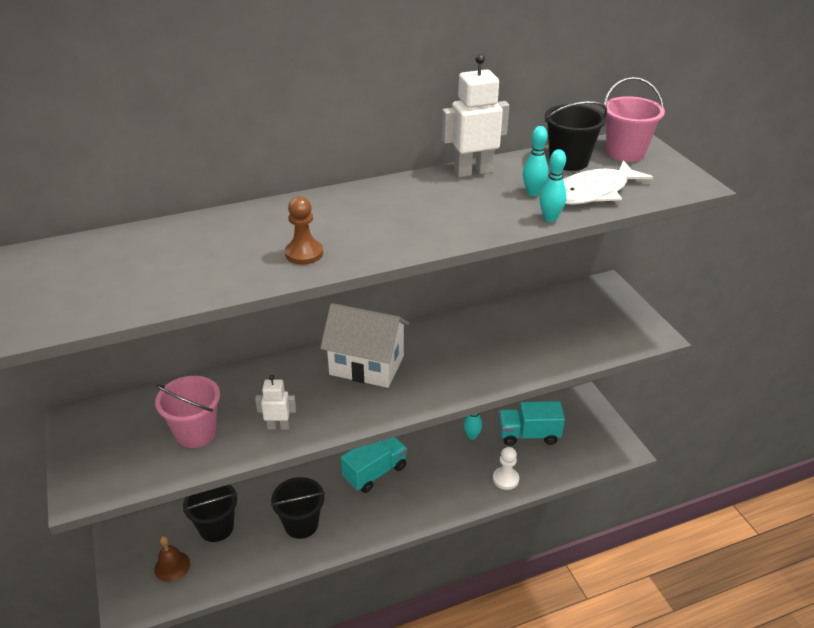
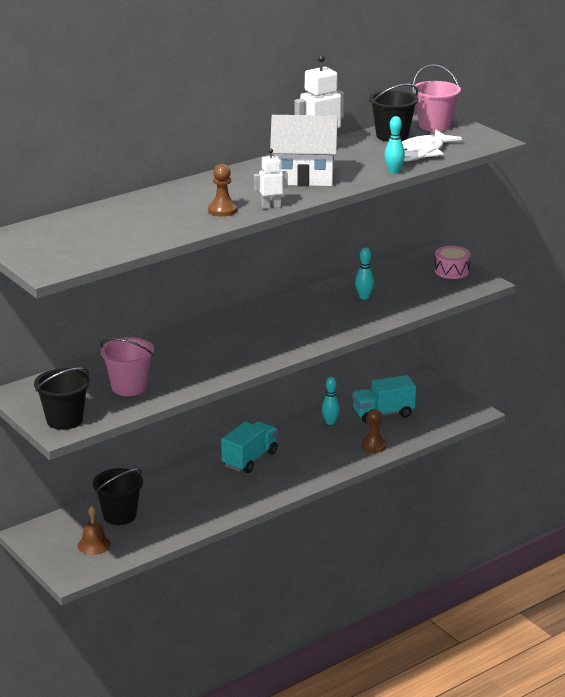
camera: 15 degrees left, 10 degrees down
white robot [255,375,296,430] -> white robot moved to [254,149,288,209]
black bucket [271,477,325,539] -> black bucket moved to [34,367,90,430]
white house [320,303,409,388] -> white house moved to [270,115,338,186]
white pawn [493,447,519,490] -> brown pawn [361,409,386,453]
turquoise bowling pin [523,126,548,196] -> turquoise bowling pin moved to [355,247,374,300]
none -> pink drum [435,246,471,279]

